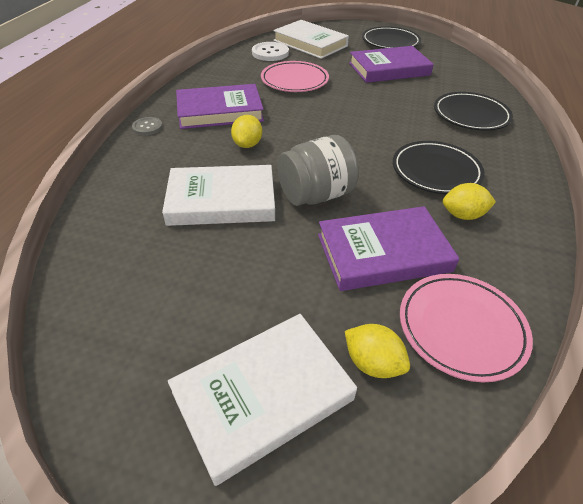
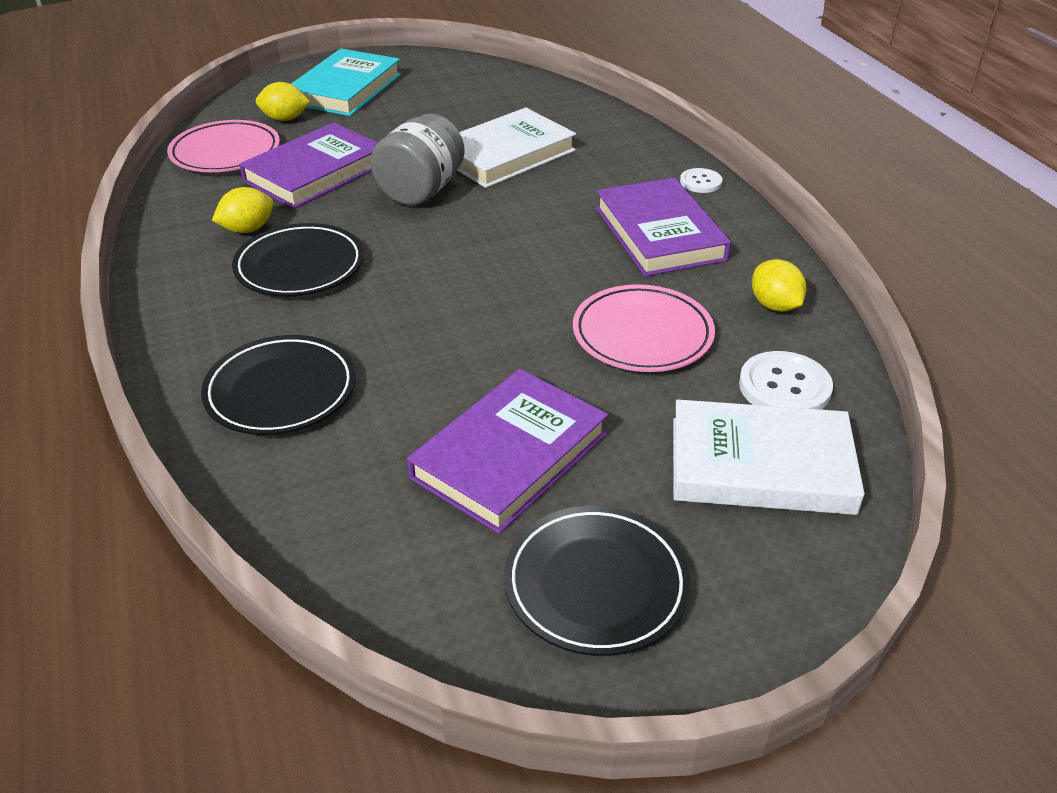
camera: 145 degrees right, 5 degrees down
grey button [132,117,163,135] -> white button [680,168,723,193]
white book [168,314,357,486] -> turquoise book [291,49,401,116]
purple book [176,84,264,129] -> purple book turned 60 degrees counterclockwise [596,178,731,276]
yellow lemon [231,115,262,148] -> yellow lemon moved to [752,259,806,312]

